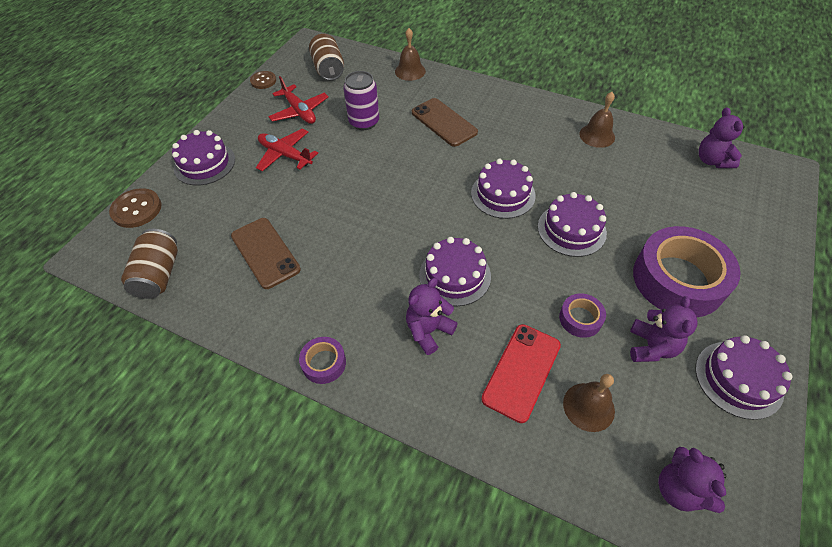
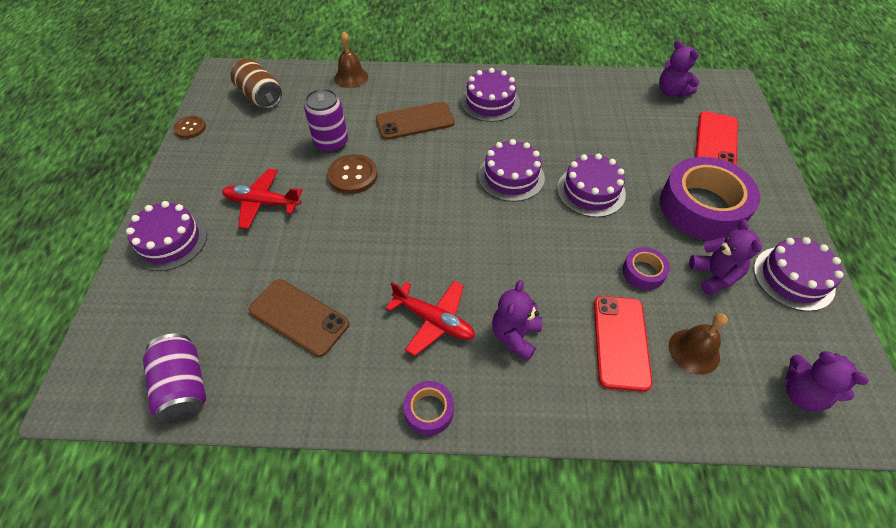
camera: 25 degrees left, 0 degrees up
brown button [109,188,162,228] -> brown button moved to [327,154,378,194]
brown can [121,229,178,299] -> purple can [143,334,206,423]
red plane [268,76,329,124] -> red plane moved to [386,281,475,356]
brown phone [412,98,478,147] -> brown phone turned 45 degrees counterclockwise [376,102,455,140]
purple cake [419,237,491,306] -> purple cake moved to [461,68,520,122]
brown bell [579,92,615,148] -> none
none -> red phone [695,111,738,165]

